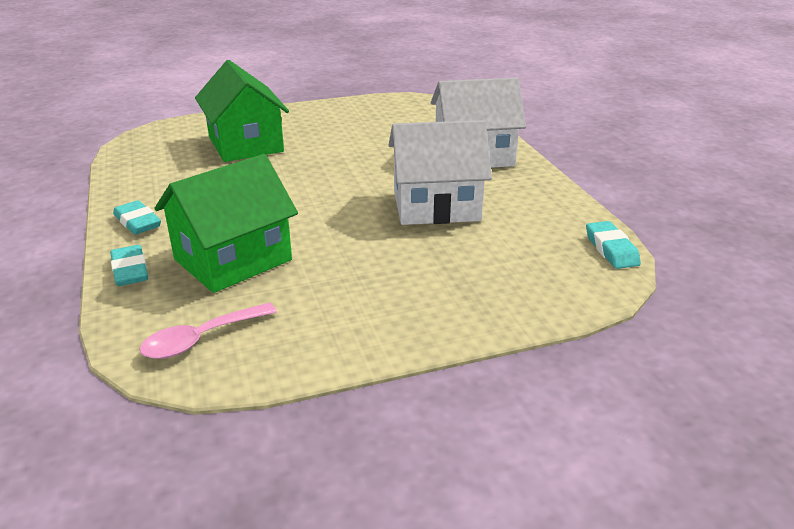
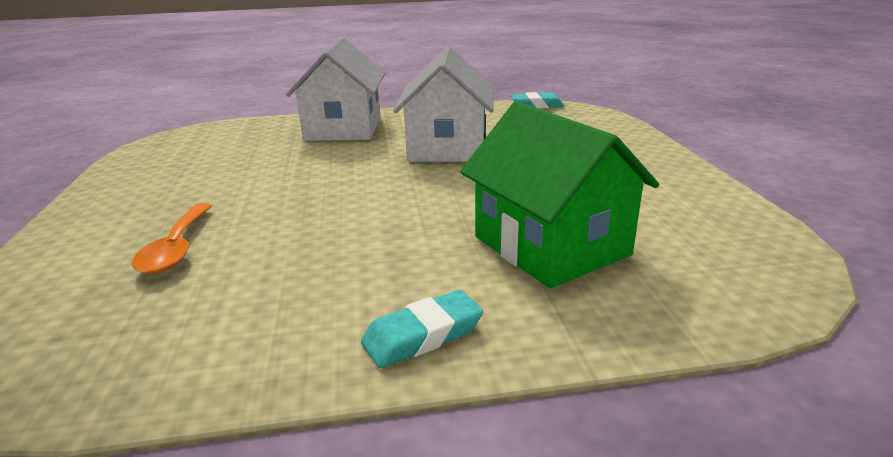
camera: 80 degrees left, 5 degrees down
turquoise eraser [110,245,148,286] -> none
pink spoon [139,303,277,359] -> none
green house [195,60,289,162] -> orange spoon [132,203,212,274]

